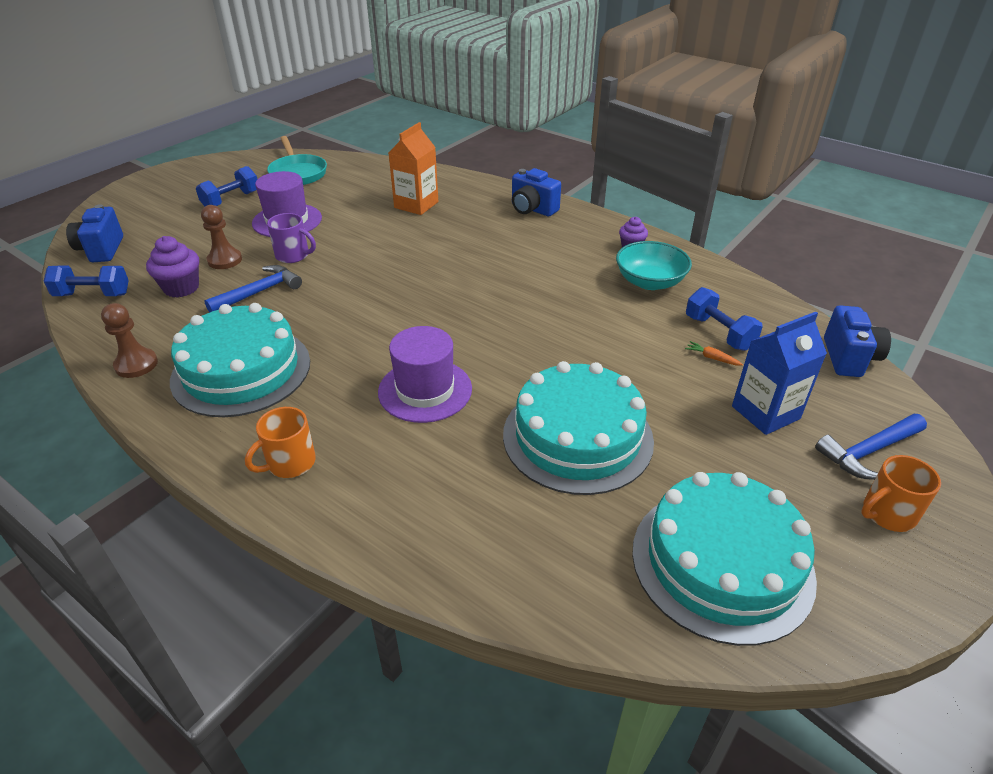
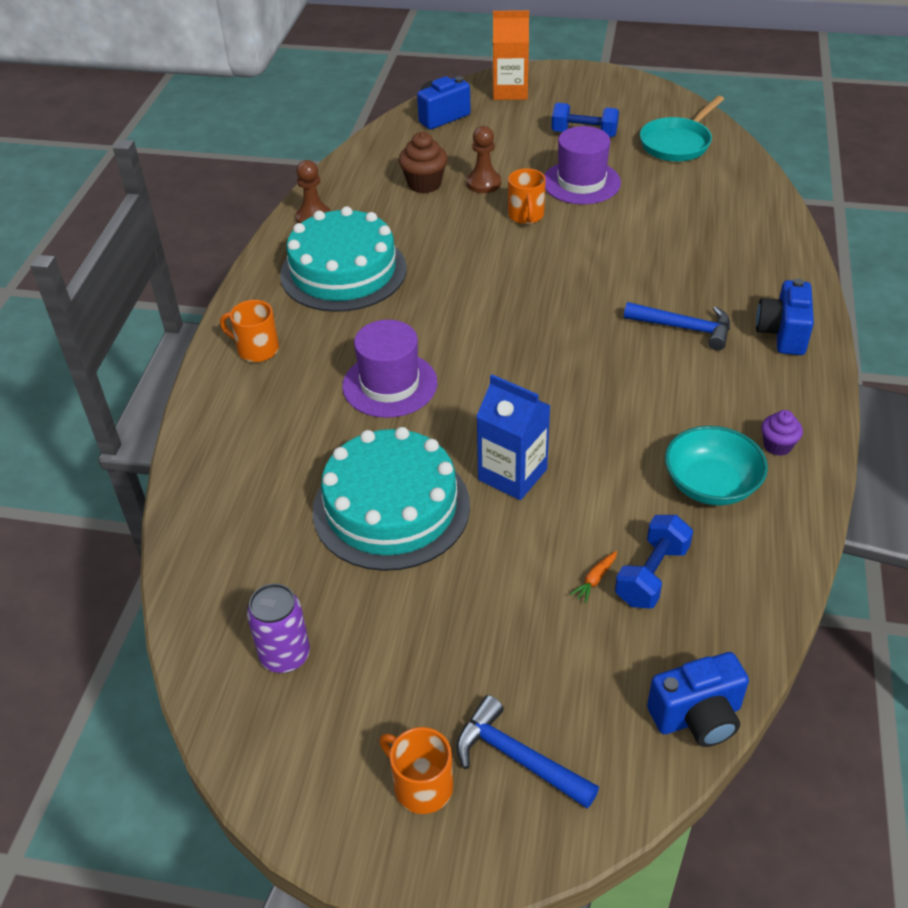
camera: 65 degrees right, 5 degrees up
blue dumbbell [43,266,129,296] -> none
purple cupcake [146,236,199,298] -> brown cupcake [399,132,448,193]
blue hammer [204,265,302,312] -> blue hammer moved to [624,302,730,350]
purple mug [267,213,316,263] -> orange mug [508,169,546,224]
orange carton [389,122,438,215] -> orange carton moved to [493,10,529,100]
turquoise cake [632,472,817,646] -> purple can [247,583,310,673]
orange carrot [685,341,743,366] -> orange carrot turned 150 degrees counterclockwise [570,551,617,603]
blue carton [732,312,827,435] -> blue carton moved to [476,375,551,500]

